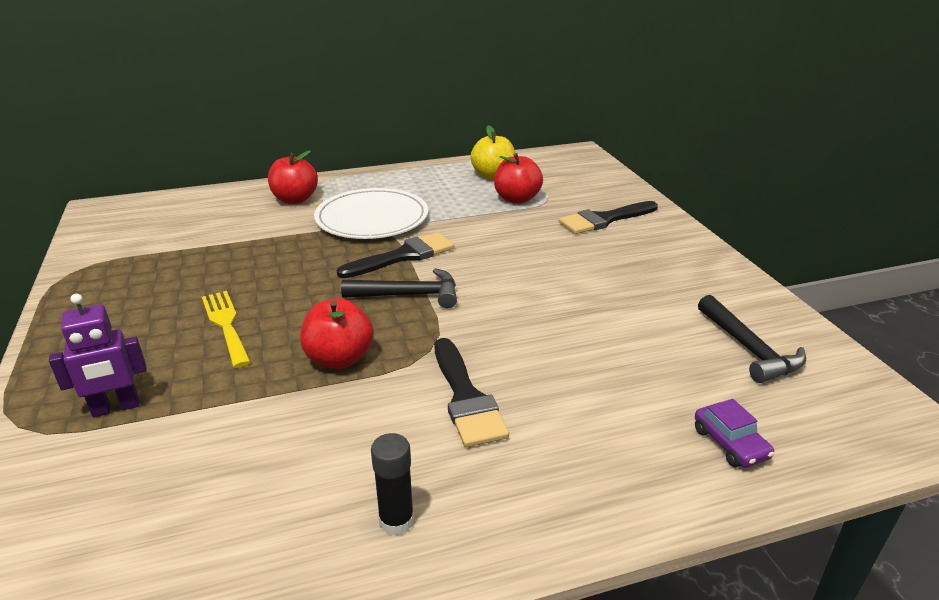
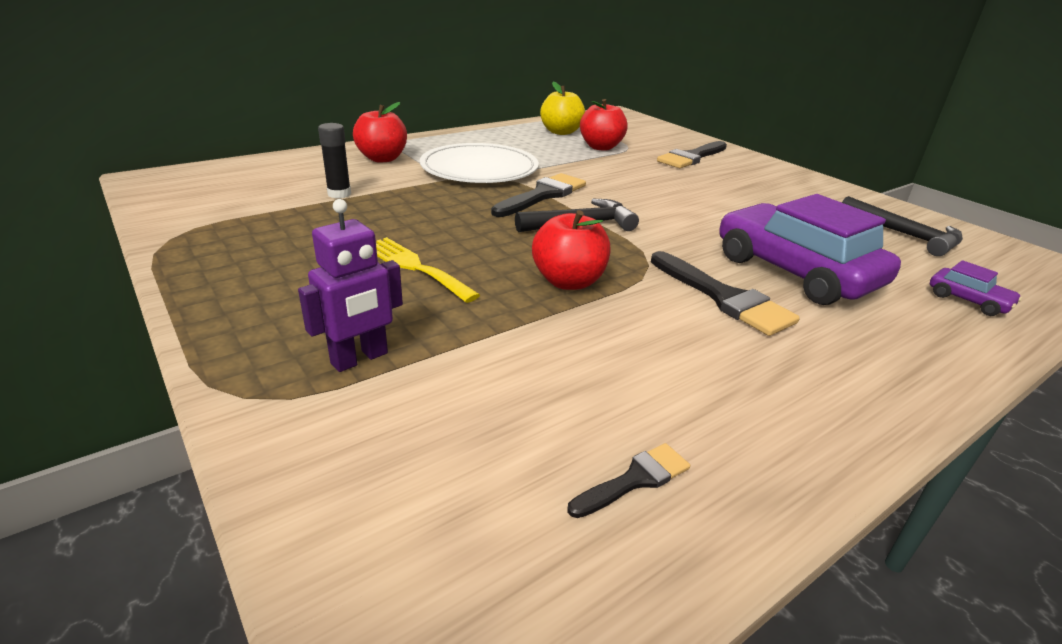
camera: 20 degrees left, 0 degrees up
black glue stick [371,433,414,535] -> black glue stick moved to [318,123,351,198]
none -> black brush [567,443,690,518]
none -> purple car [719,194,901,305]

